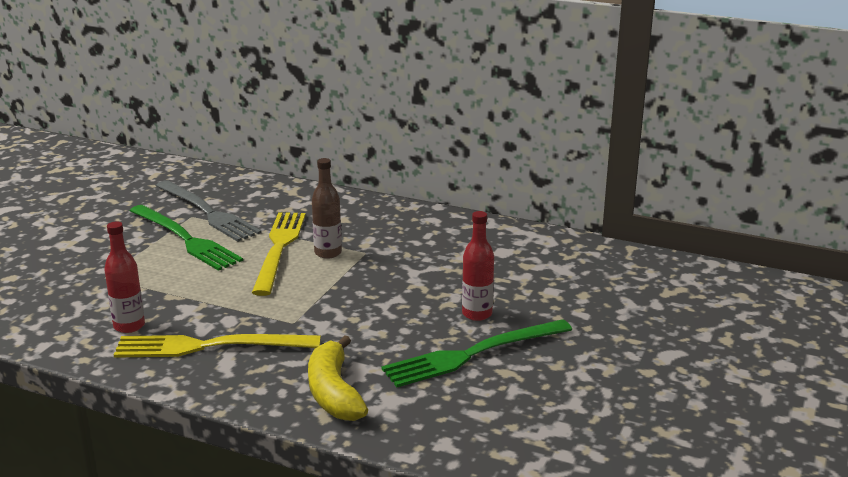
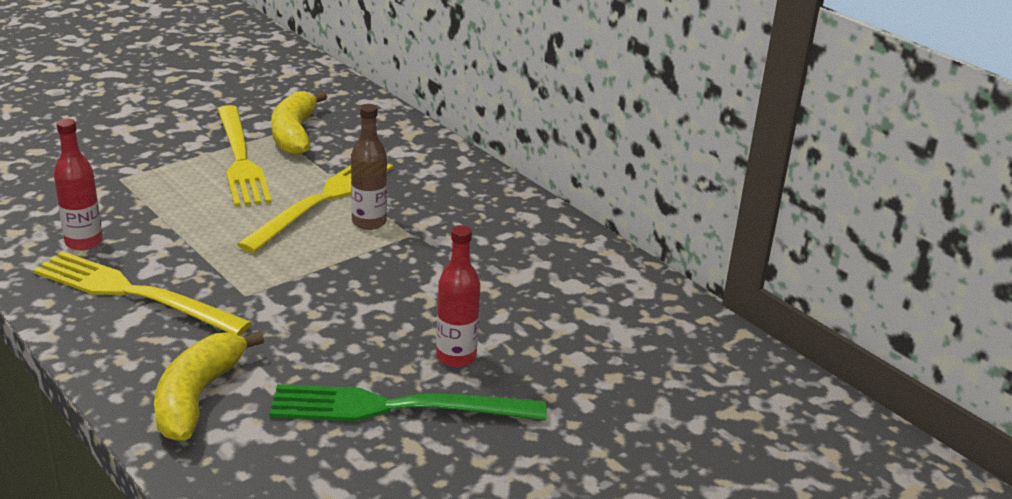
camera: 25 degrees right, 5 degrees up
green fork [130,205,243,271] -> yellow fork [217,105,272,207]
grey fork [156,180,261,242] -> yellow banana [271,91,327,155]

